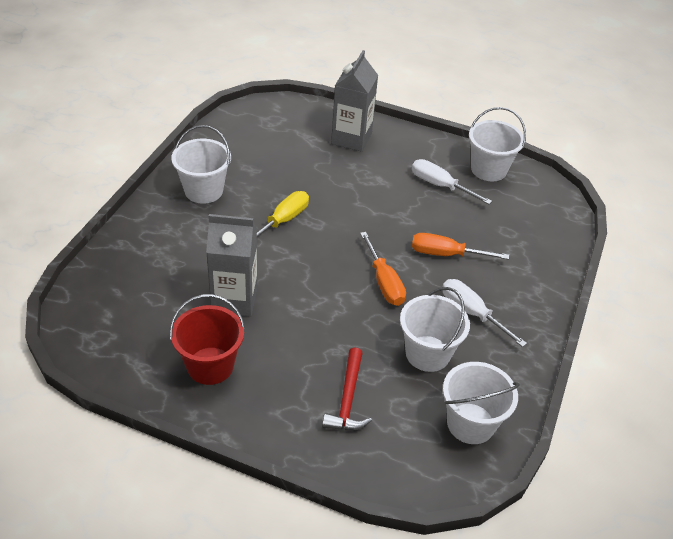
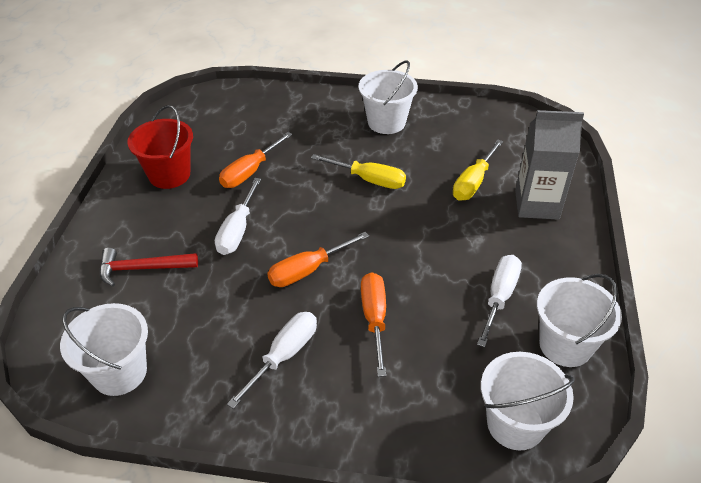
camera: 80 degrees right, 0 degrees up
grey carton [206,214,258,317] -> orange screwdriver [219,132,292,188]
white bucket [400,287,470,372] -> white bucket moved to [481,352,575,450]
none -> white screwdriver [215,178,261,255]
none -> yellow screwdriver [453,139,503,201]

